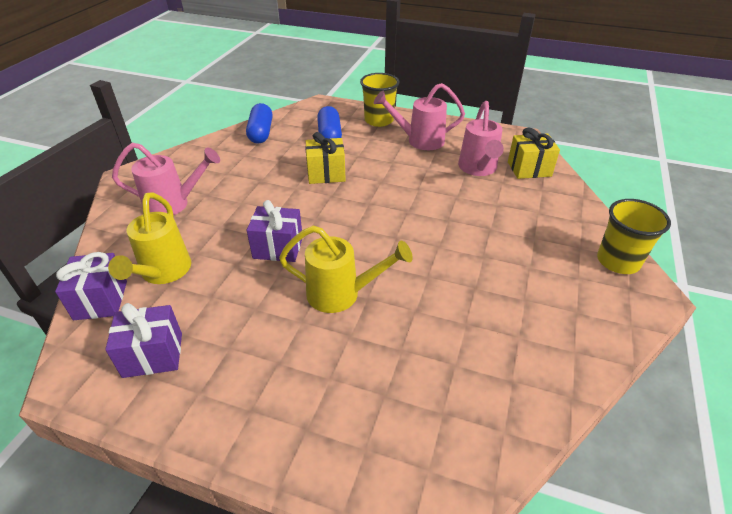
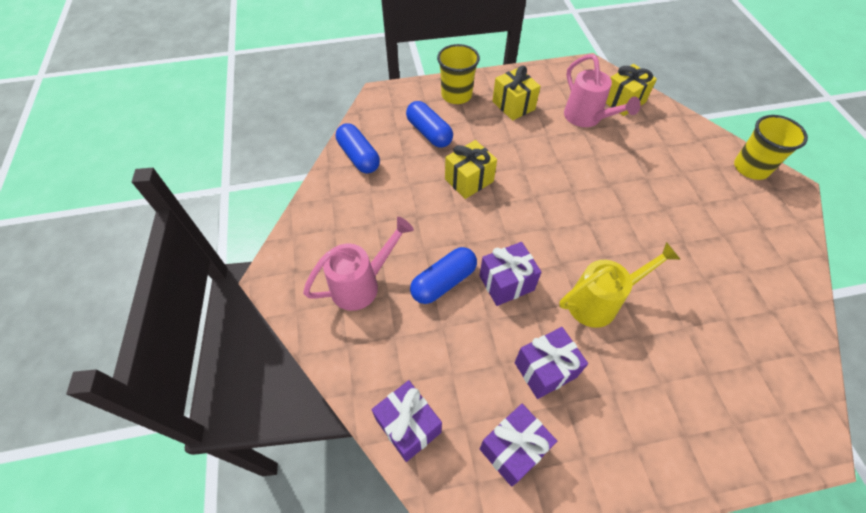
camera: 30 degrees left, 15 degrees up
yellow watering can [108,192,191,284] -> none
pink watering can [374,83,465,150] -> yellow gift [492,66,541,120]
none -> blue capsule [410,247,477,304]
none -> purple gift [515,327,588,399]

